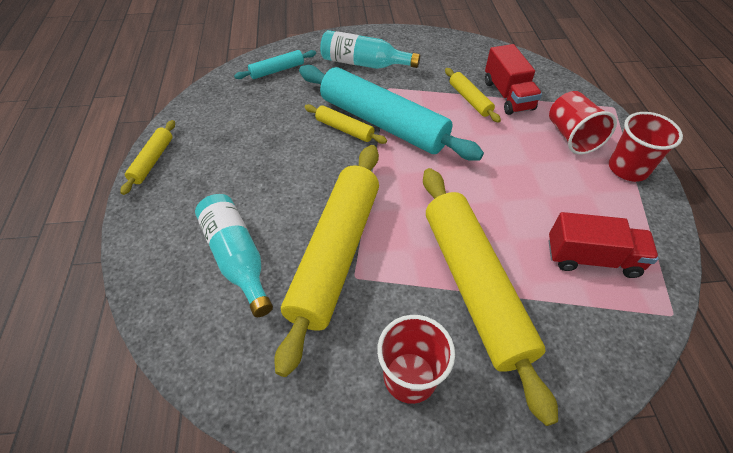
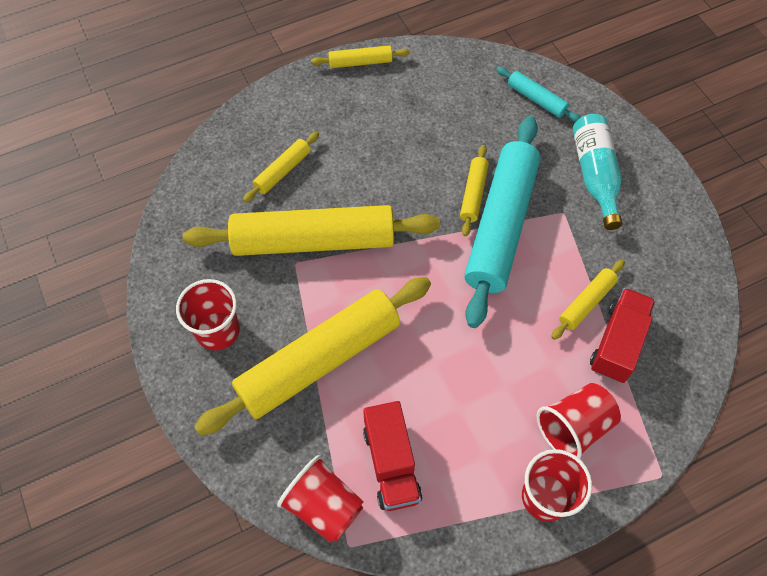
camera: 70 degrees right, 10 degrees up
turquoise bottle [195,194,273,317] -> yellow rolling pin [243,132,319,203]
red truck [485,44,542,115] -> red truck turned 150 degrees clockwise [590,288,655,383]
none -> red cup [277,455,364,543]

